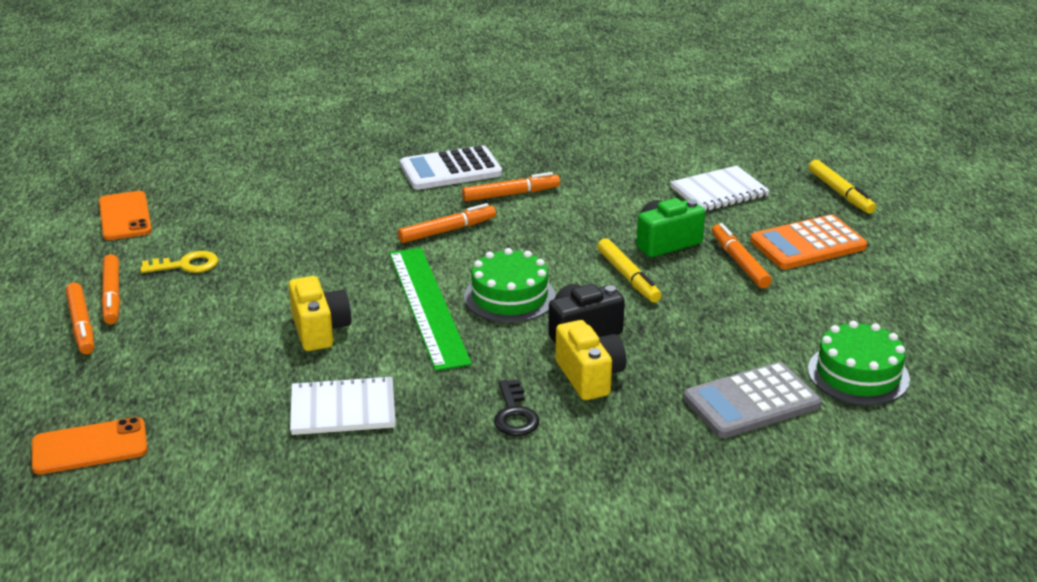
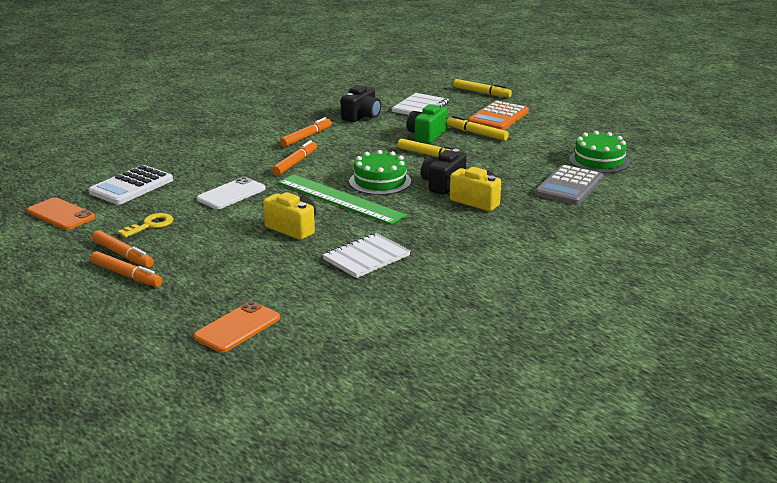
camera: 35 degrees left, 5 degrees down
white calculator [400,145,502,190] -> white calculator moved to [89,165,173,205]
black key [494,379,540,436] -> none
orange marker [712,223,772,288] -> yellow marker [447,116,509,141]
none -> white phone [197,177,265,209]
none -> black camera [341,85,381,122]

